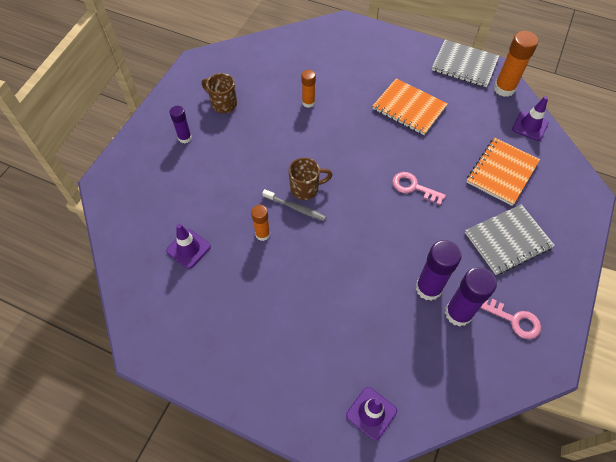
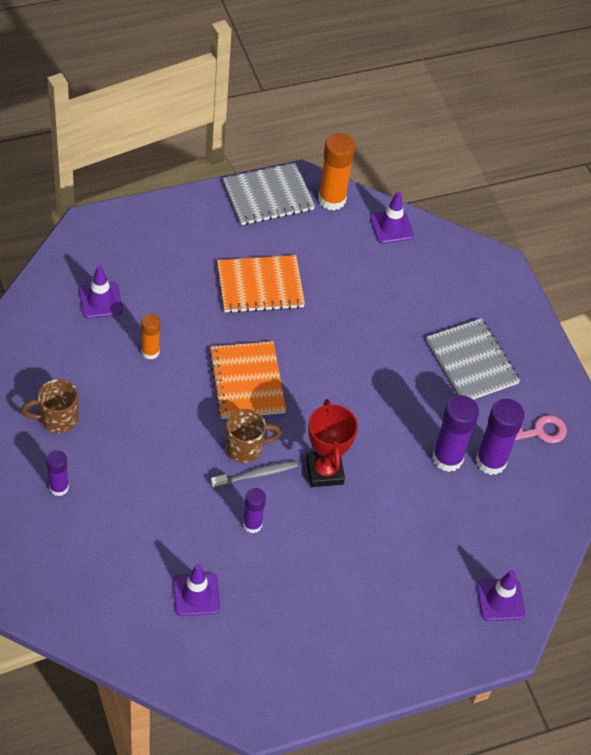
camera: 50 degrees left, 5 degrees down
orange glue stick [251,205,270,241] -> purple glue stick [243,488,266,533]
brown mug [288,158,332,200] -> brown mug turned 45 degrees clockwise [225,409,282,463]
pink key [392,172,446,205] -> none
grey notebook [465,204,555,275] -> grey notebook turned 45 degrees counterclockwise [426,318,520,399]
orange notebook [467,138,540,206] -> orange notebook moved to [209,341,286,419]
none -> purple traffic cone [79,265,123,319]
none -> red trophy [306,399,358,487]

